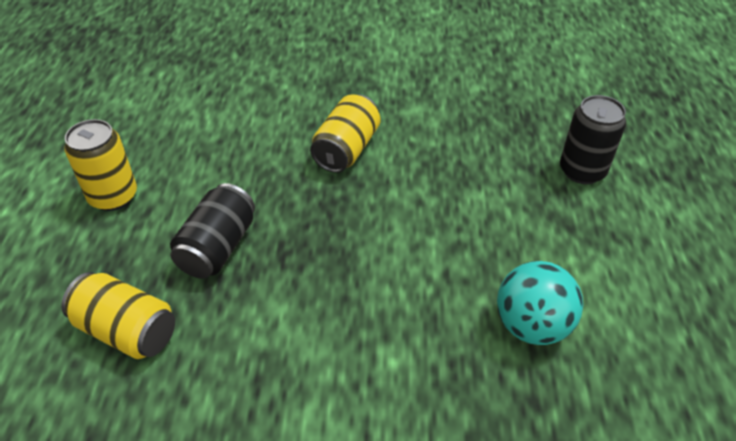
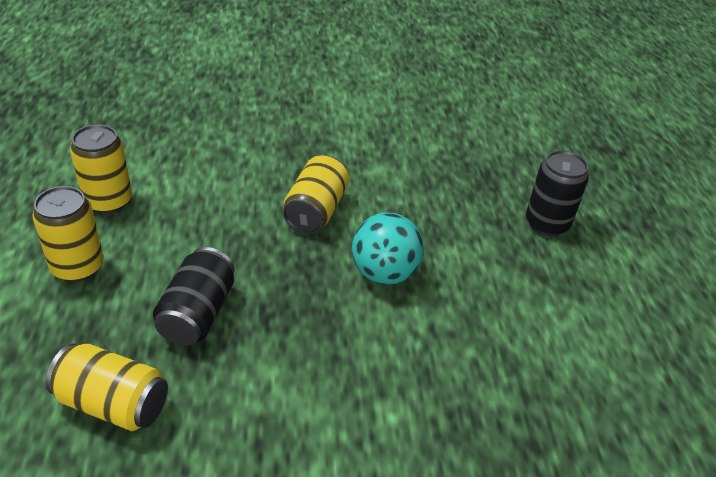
camera: 10 degrees left, 5 degrees down
turquoise ball [497,261,583,345] -> turquoise ball moved to [352,212,424,285]
none -> yellow can [70,125,132,214]

